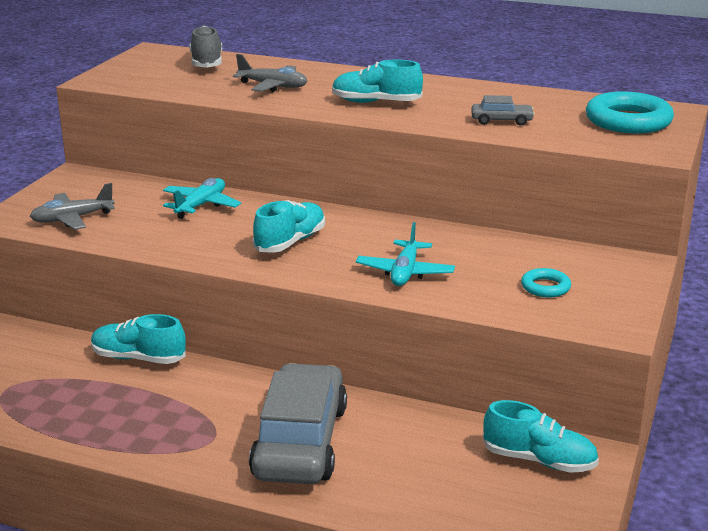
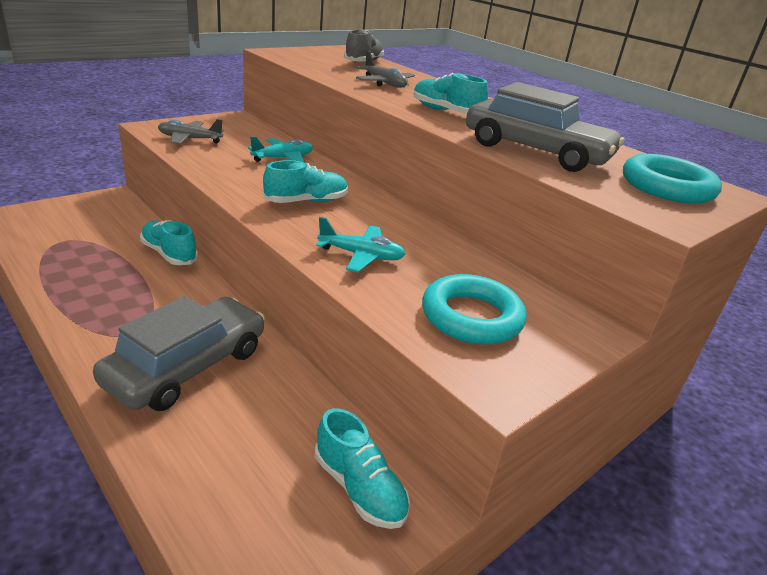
camera: 25 degrees right, 5 degrees up
turquoise plane [356,222,455,286] -> turquoise plane turned 120 degrees counterclockwise [316,217,405,272]
grey car [471,95,535,125] -> grey car [466,82,624,172], size x2.39
turquoise ring [521,268,571,297] -> turquoise ring [422,274,527,345], size x1.95

